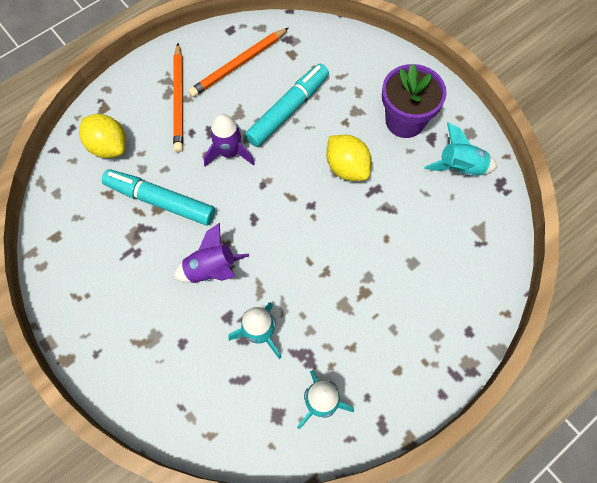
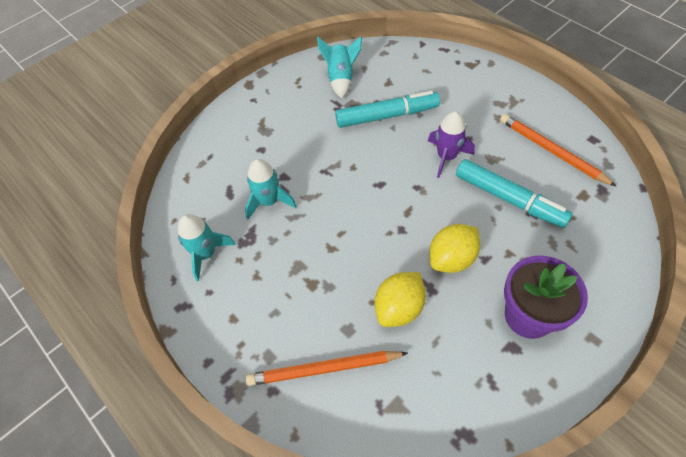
camera: 90 degrees right, 10 degrees down
yellow lemon [79,114,126,158] -> yellow lemon moved to [375,272,426,327]
turquoise marker [102,169,215,226] -> turquoise marker turned 60 degrees clockwise [335,91,440,128]
orange pencil [173,43,183,152] -> orange pencil moved to [246,351,408,386]
purple rocket [173,223,249,283] -> none
turquoise rocket [424,122,497,176] -> turquoise rocket moved to [317,36,362,98]

